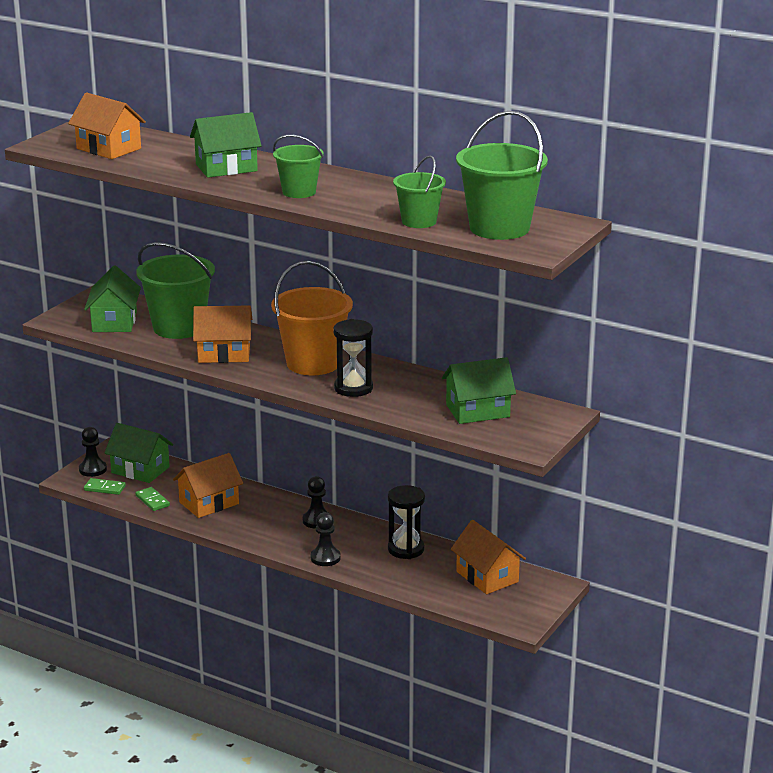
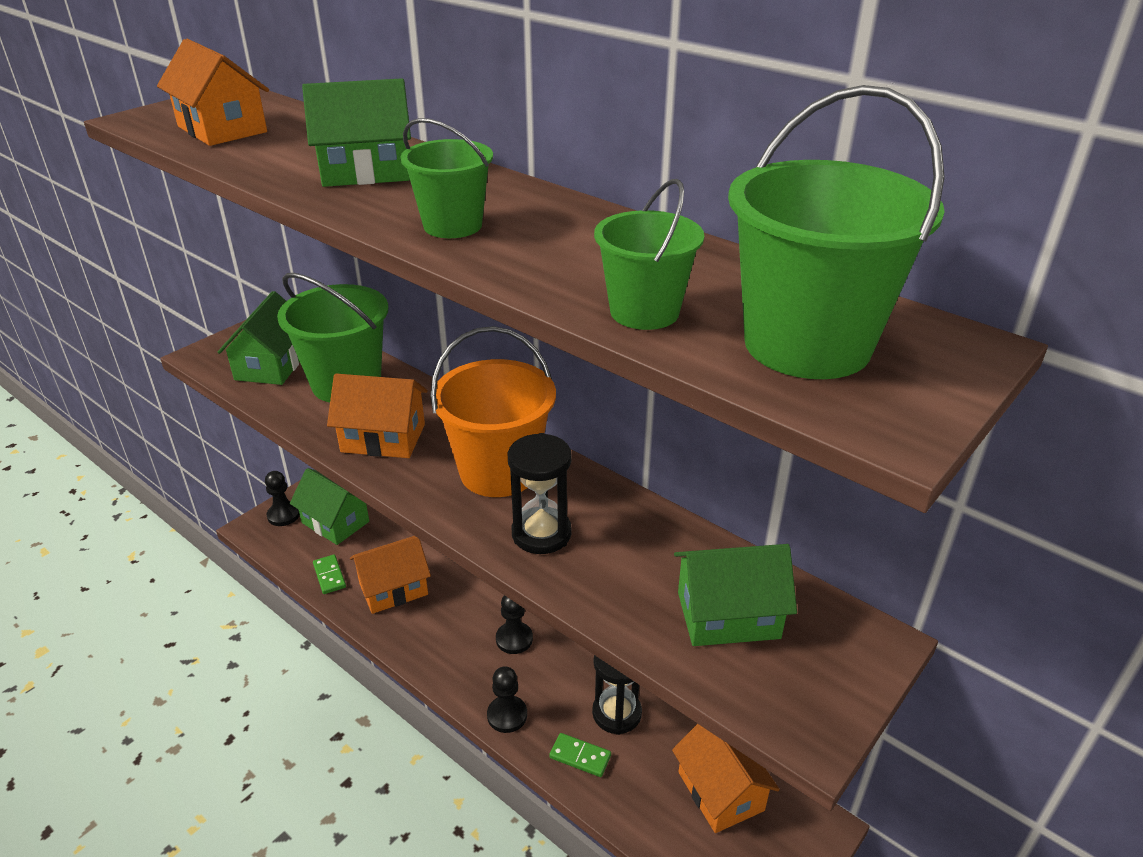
camera: 10 degrees right, 10 degrees up
green domino [84,478,126,495] -> green domino moved to [549,733,611,777]

